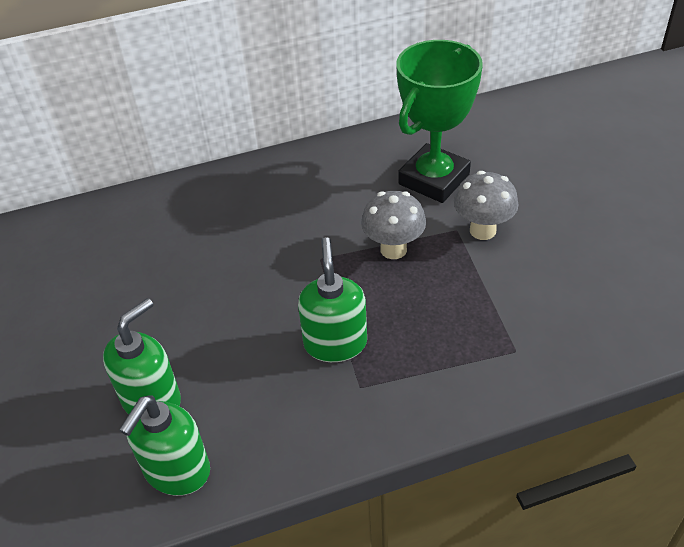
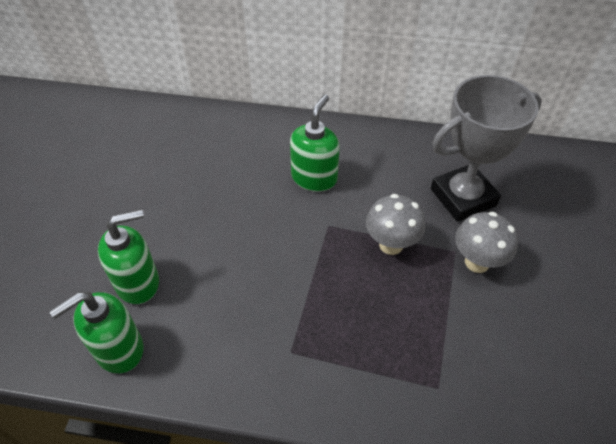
camera: 25 degrees right, 5 degrees up
green soap dispenser [298,237,367,362] -> green soap dispenser moved to [290,94,340,192]
green trophy [396,40,483,203] -> grey trophy [431,75,542,222]

